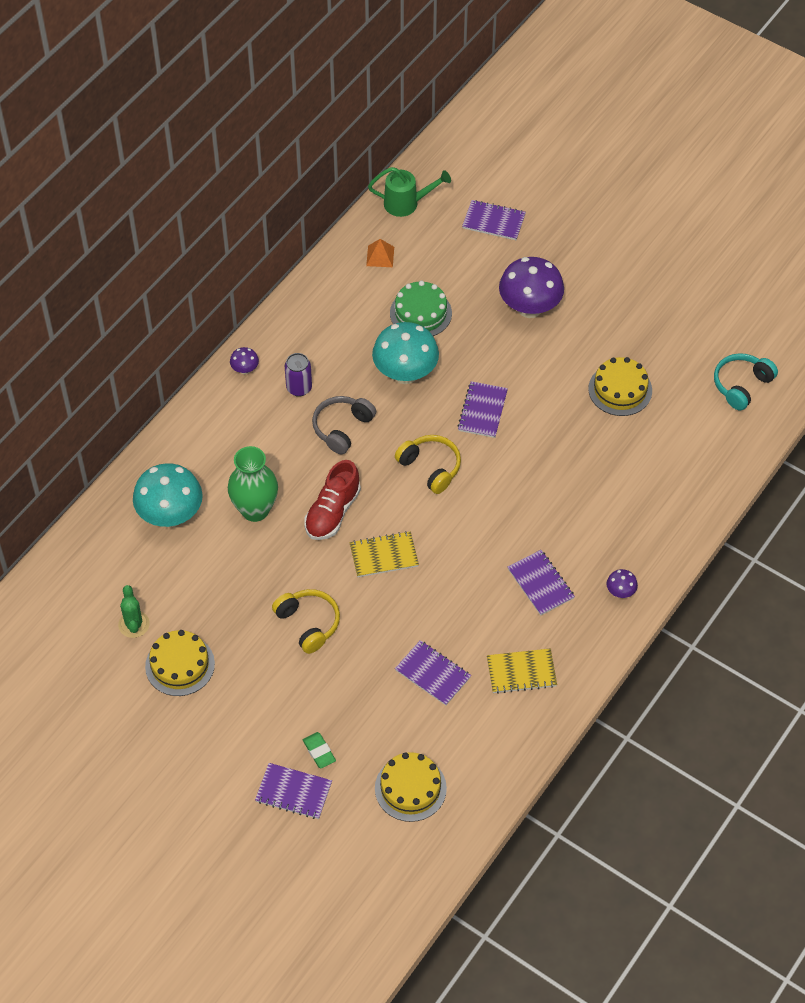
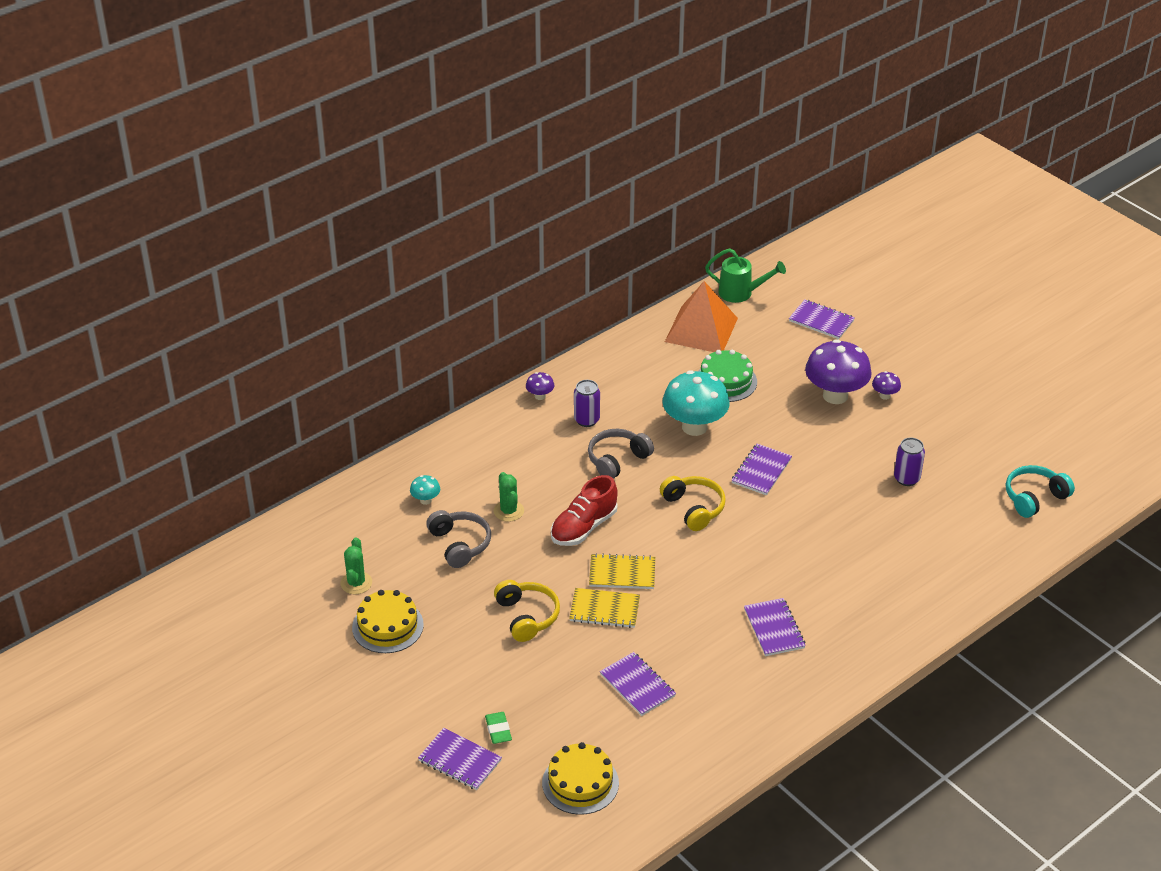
camera: 15 degrees right, 15 degrees down
turquoise mushroom [133,463,203,527] -> turquoise mushroom [410,475,440,505], size x0.44
green vase [228,446,278,522] -> green cactus [494,472,524,522]
orange pyramid [366,239,394,267] -> orange pyramid [665,281,738,352], size x2.27
yellow notebook [487,649,557,694] -> yellow notebook moved to [569,588,640,628]
yellow cake [588,357,652,416] -> purple can [894,438,925,486]
purple mushroom [607,569,638,598] -> purple mushroom moved to [872,371,901,400]
none -> grey headphones [426,510,491,568]

